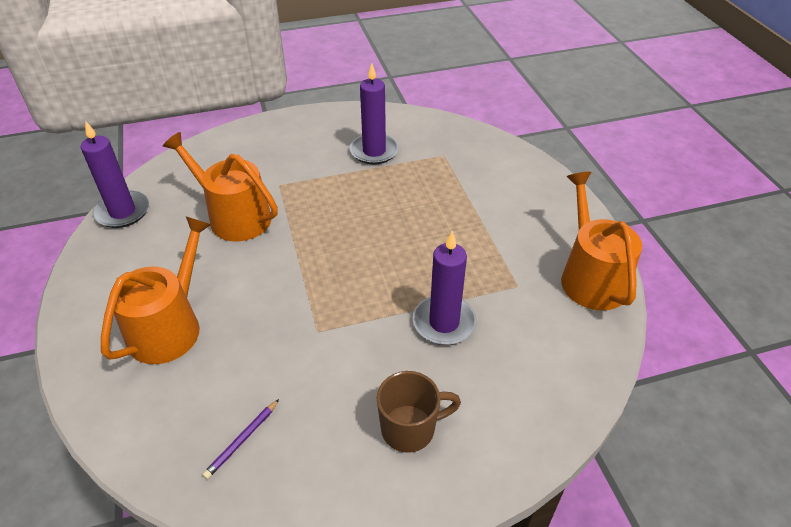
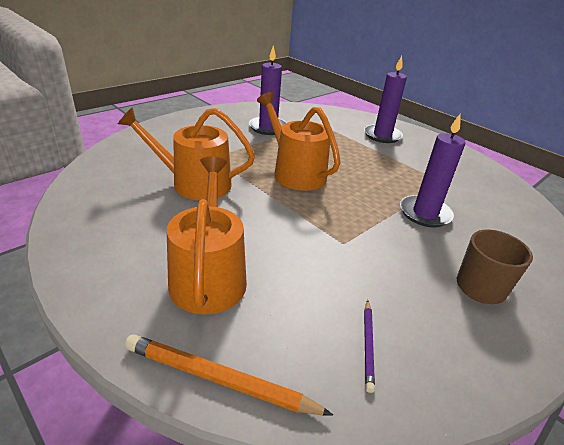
camera: 30 degrees left, 10 degrees down
purple candle [81,121,149,228] -> purple candle moved to [364,56,407,143]
orange watering can [561,172,642,310] -> orange watering can moved to [257,92,340,191]
none -> orange pencil [125,334,333,415]

